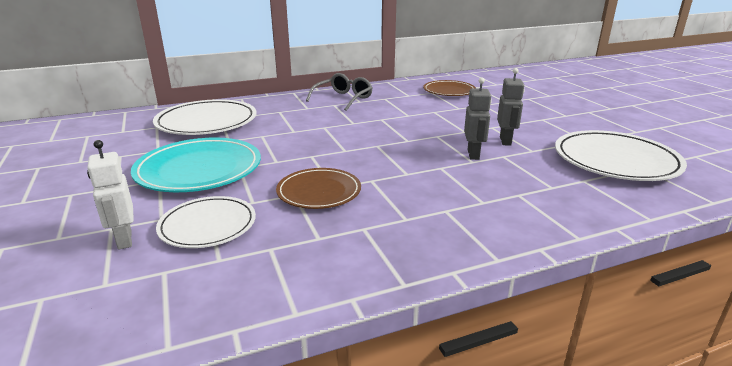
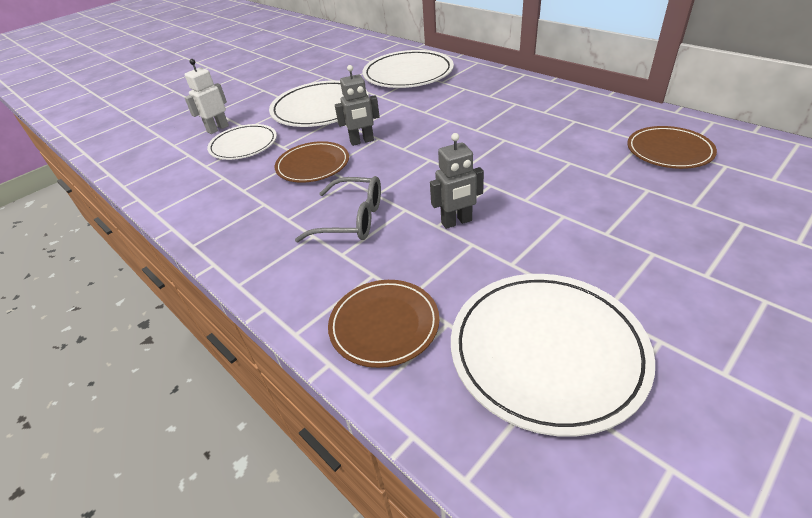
camera: 70 degrees right, 15 degrees up
turquoise plate [131,137,261,192] -> white plate [269,80,369,127]
grey glasses [306,73,373,111] -> grey glasses moved to [295,176,381,242]
grey robot [497,68,525,146] -> grey robot moved to [335,65,380,146]
none -> brown plate [328,280,439,368]

